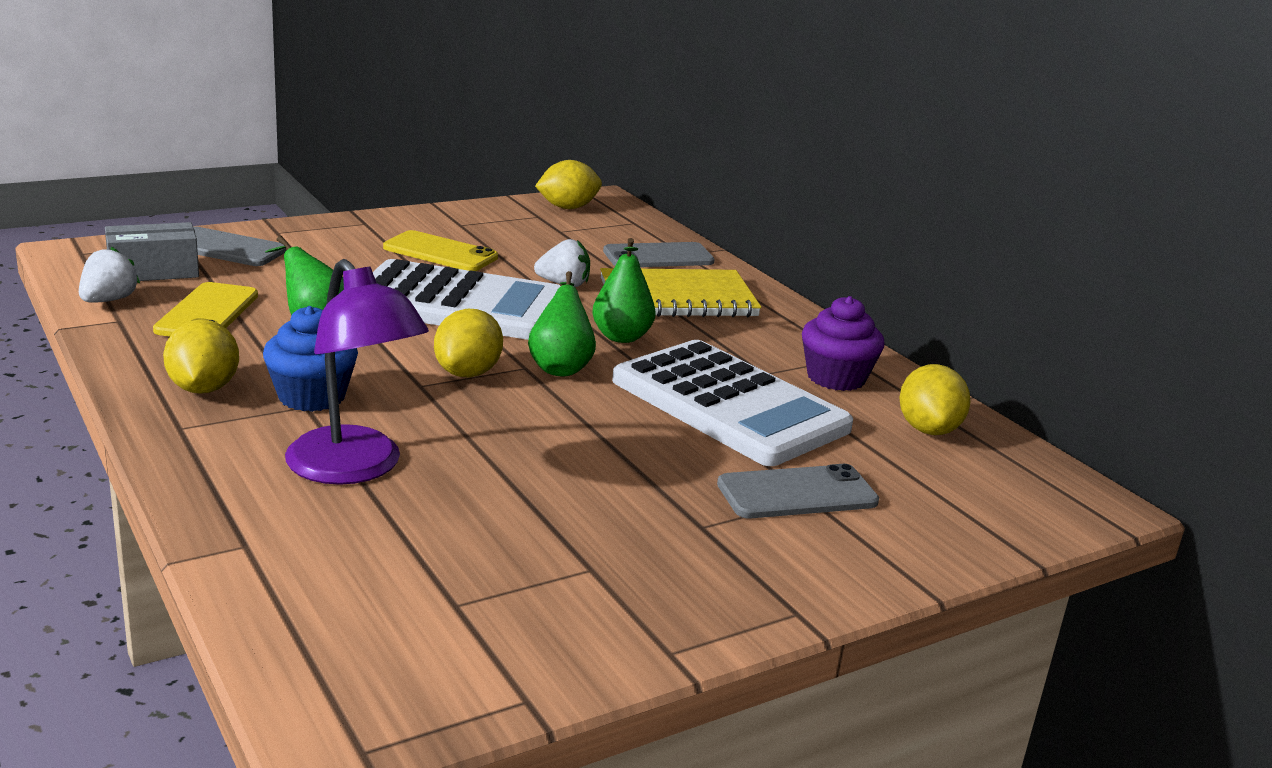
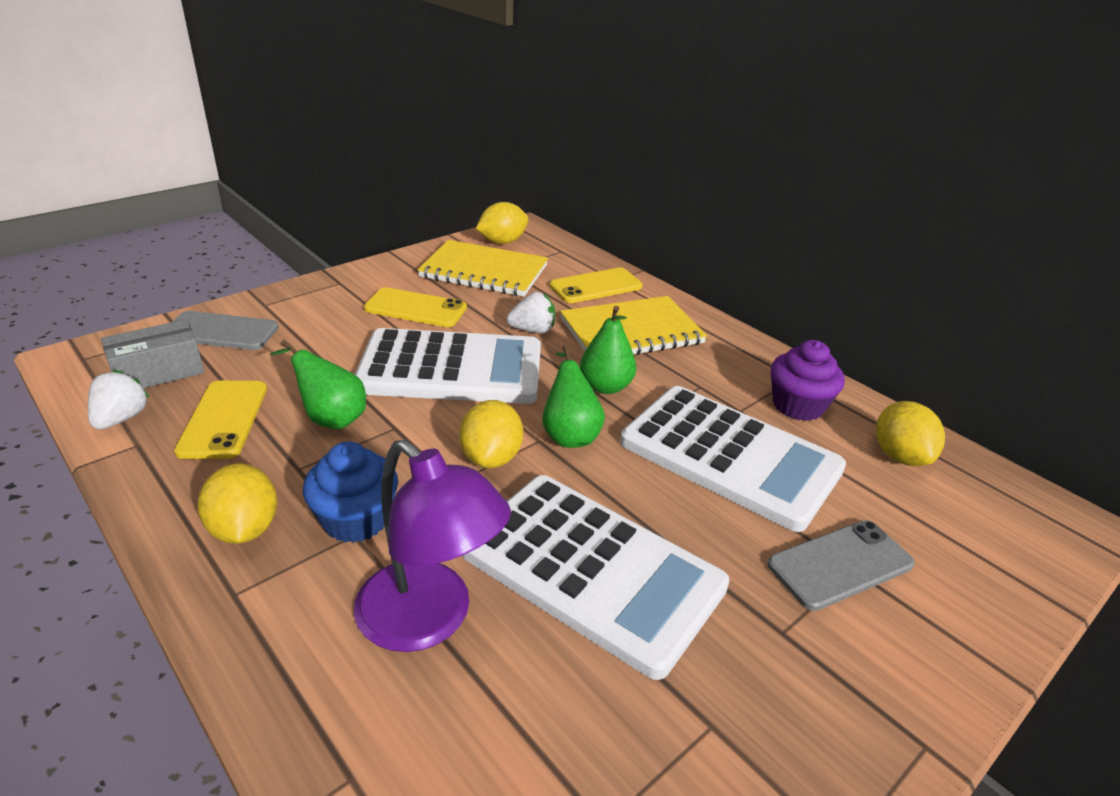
camera: 10 degrees left, 10 degrees up
grey phone [603,242,715,267] -> yellow phone [550,268,642,303]
none -> yellow notebook [418,240,548,296]
none -> white calculator [462,475,730,680]

